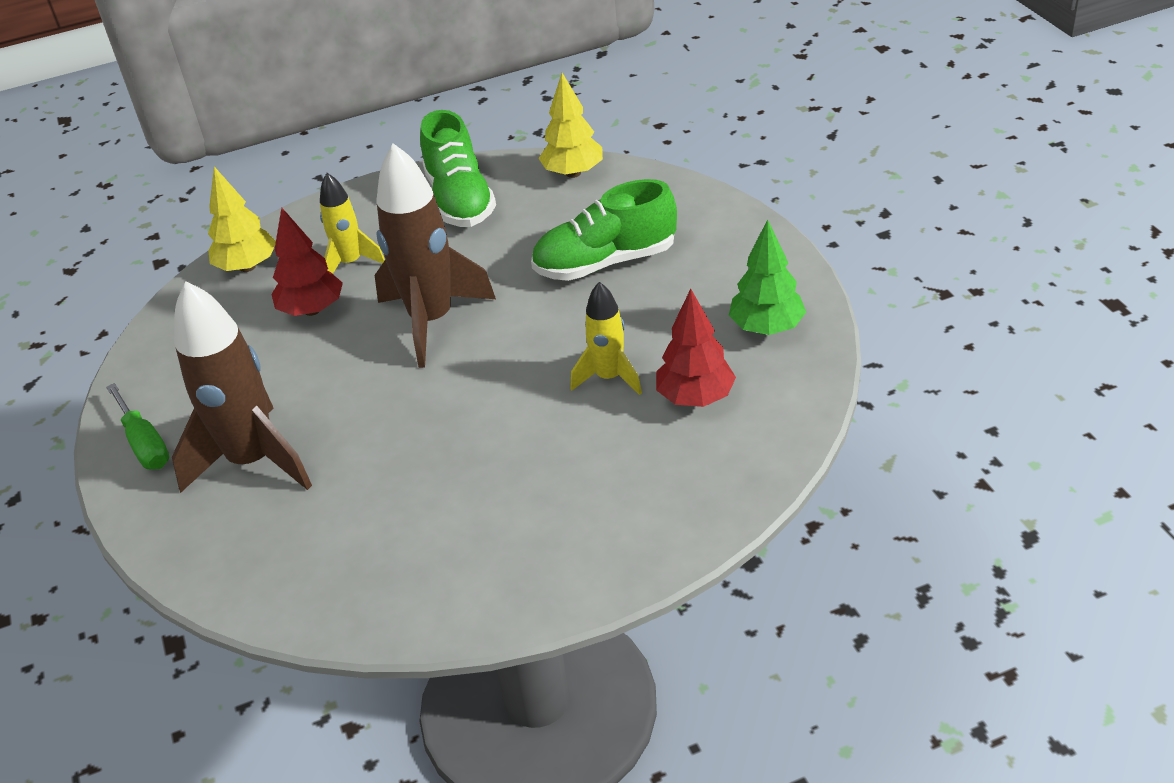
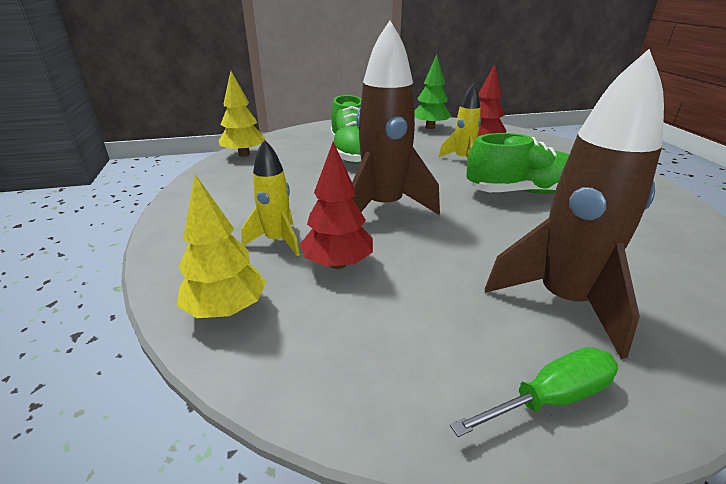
camera: 85 degrees left, 10 degrees down
green shoe [420,110,496,227] -> green shoe moved to [466,133,569,194]

